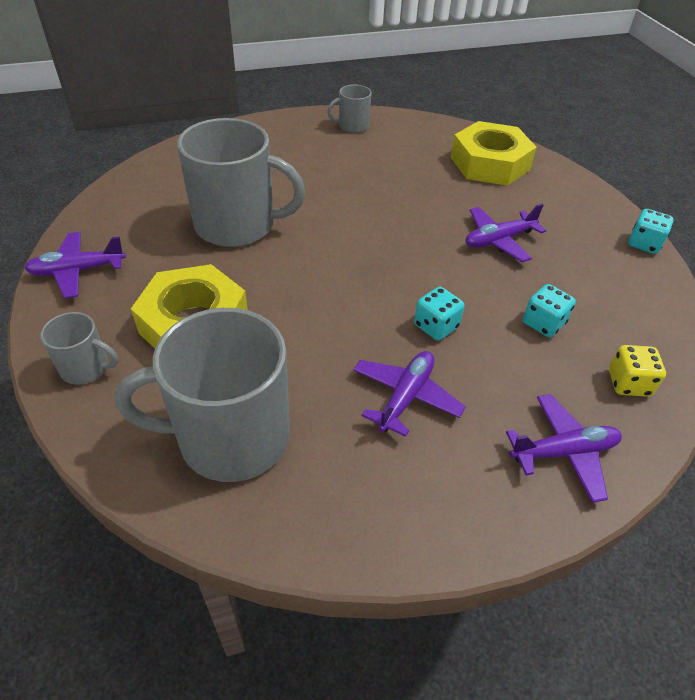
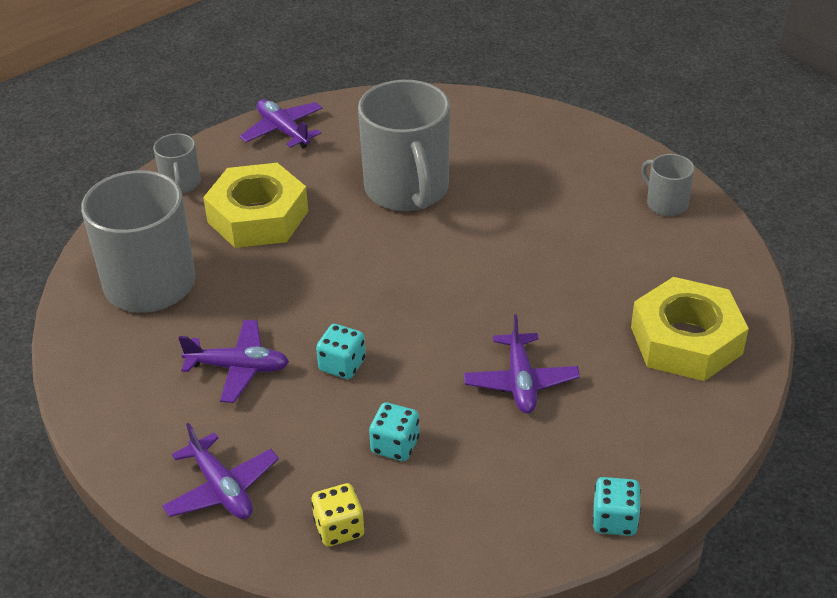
camera: 70 degrees right, 5 degrees down
purple plane [466,203,546,262] -> purple plane turned 135 degrees counterclockwise [464,314,580,413]

